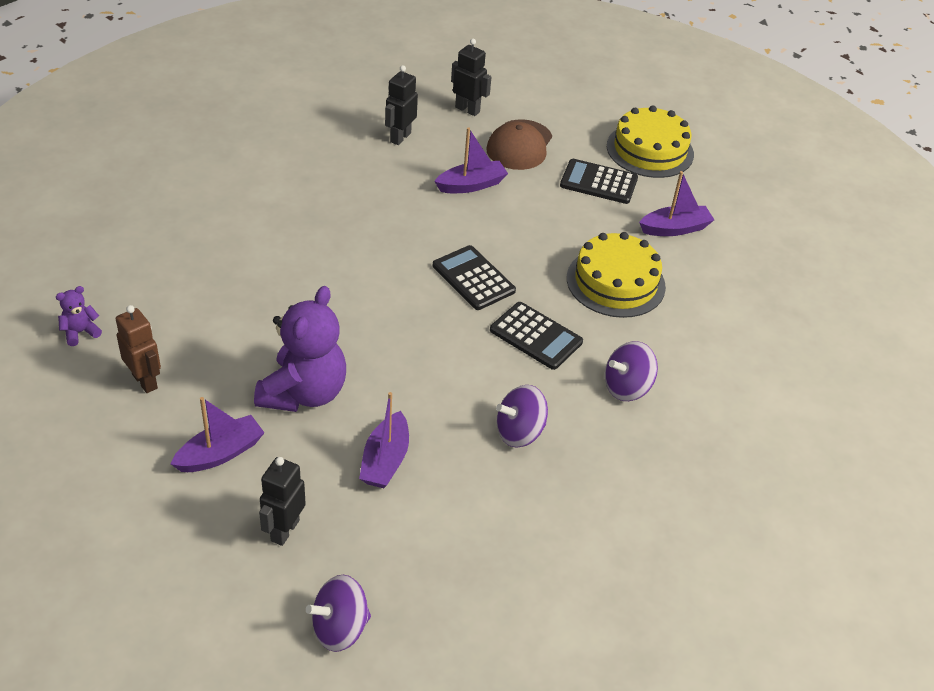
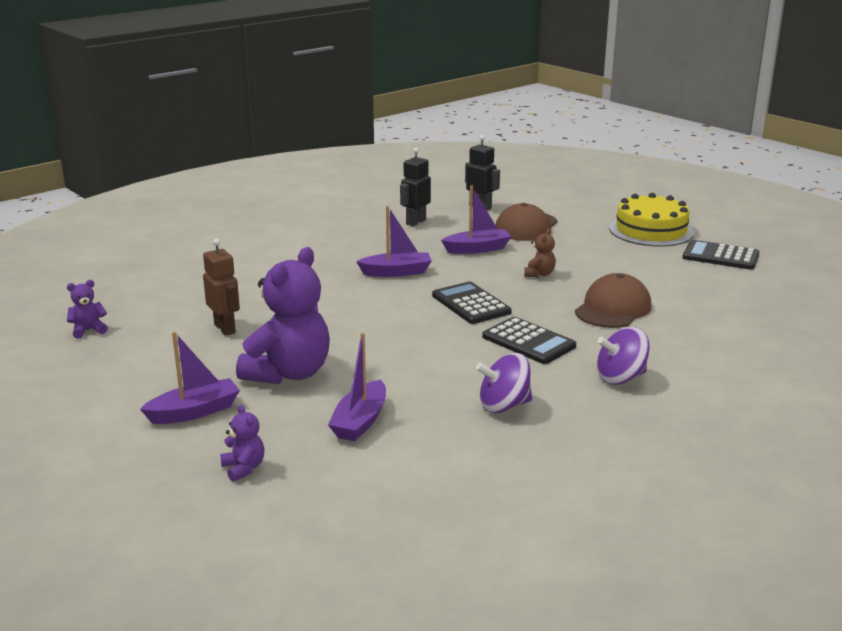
camera: 10 degrees right, 20 degrees down
brown robot [116,305,161,393] -> brown robot moved to [203,238,240,336]
black robot [259,457,306,546] -> purple teddy bear [220,405,264,482]
purple spinning top [306,575,371,652] -> none
black calculator [560,159,638,204] -> black calculator moved to [683,240,760,270]
yellow cake [567,232,666,318] -> brown cap [575,273,651,328]
purple boat [639,171,714,236] -> purple boat moved to [356,206,432,277]
none -> brown teddy bear [524,229,556,277]

